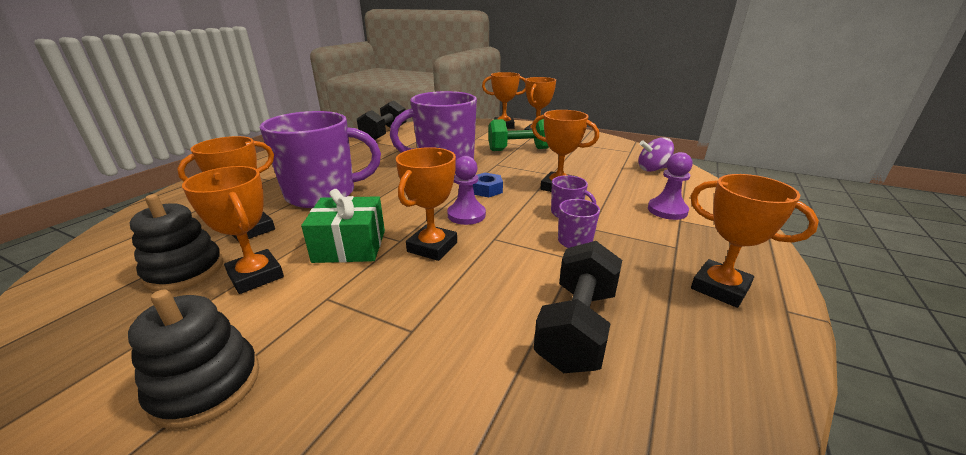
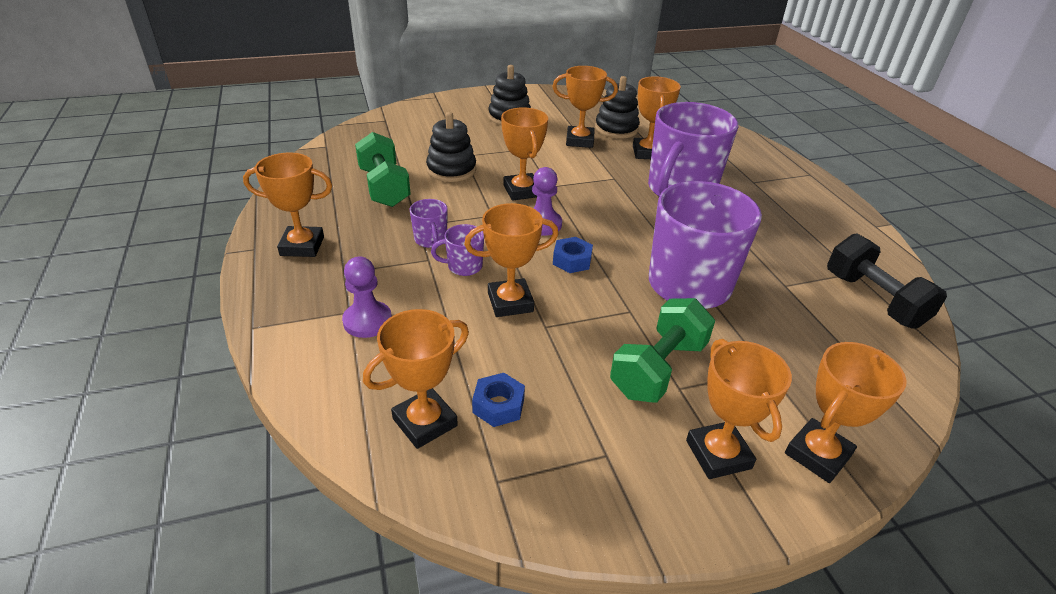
camera: 135 degrees right, 10 degrees up
green gift [301,189,385,263] -> none
black dumbbell [534,241,622,373] -> green dumbbell [355,132,411,207]
purple spinning top [638,137,674,172] -> orange trophy [363,309,469,449]
none -> black stacking toy [426,112,476,182]
none -> blue nut [472,373,525,427]

